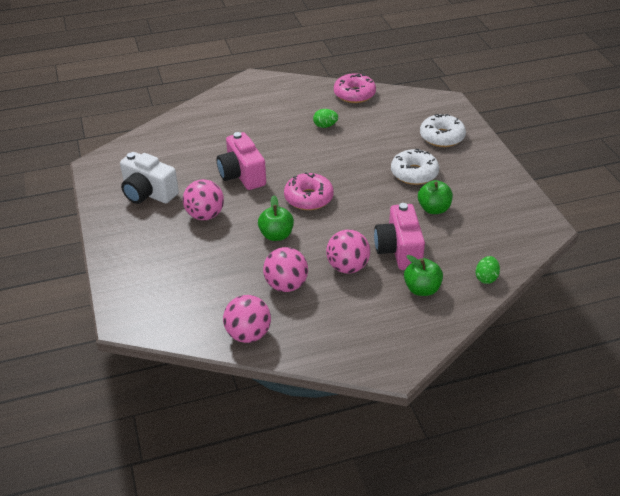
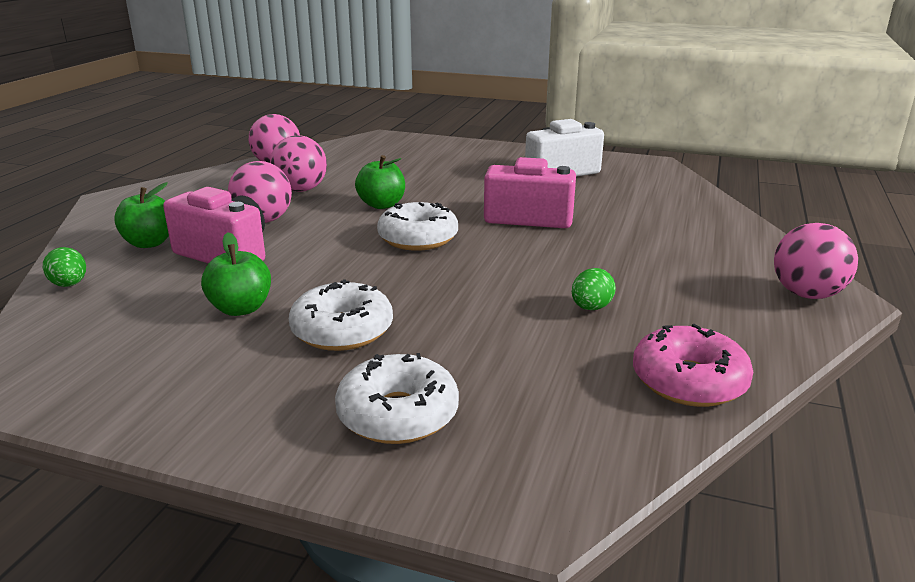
camera: 125 degrees right, 15 degrees down
pink ball [183,179,224,220] -> pink ball moved to [774,223,858,299]
pink donut [284,172,334,210] -> white donut [377,202,458,251]

